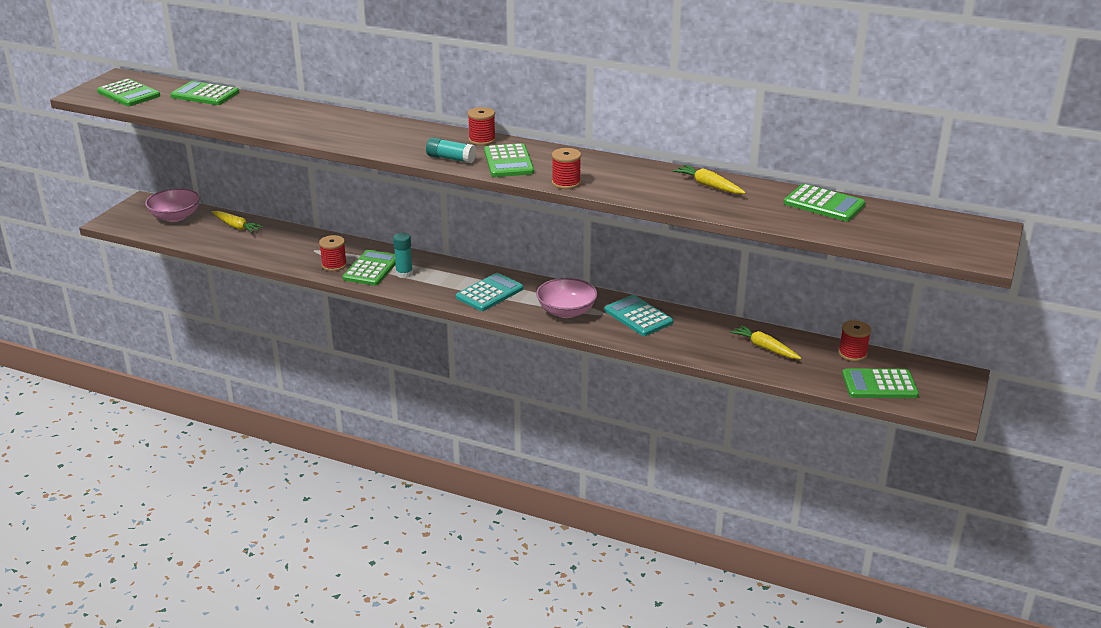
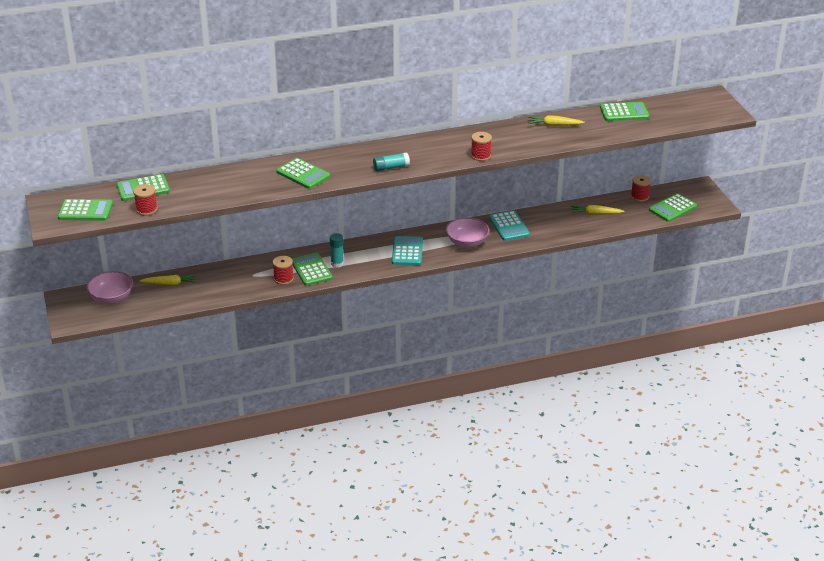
camera: 40 degrees left, 5 degrees up
red spool [468,107,496,145] -> red spool moved to [133,184,158,216]
green calculator [484,143,534,177] -> green calculator moved to [276,158,330,189]
turquoise calculator [604,295,673,336] -> turquoise calculator turned 120 degrees counterclockwise [489,211,530,241]

